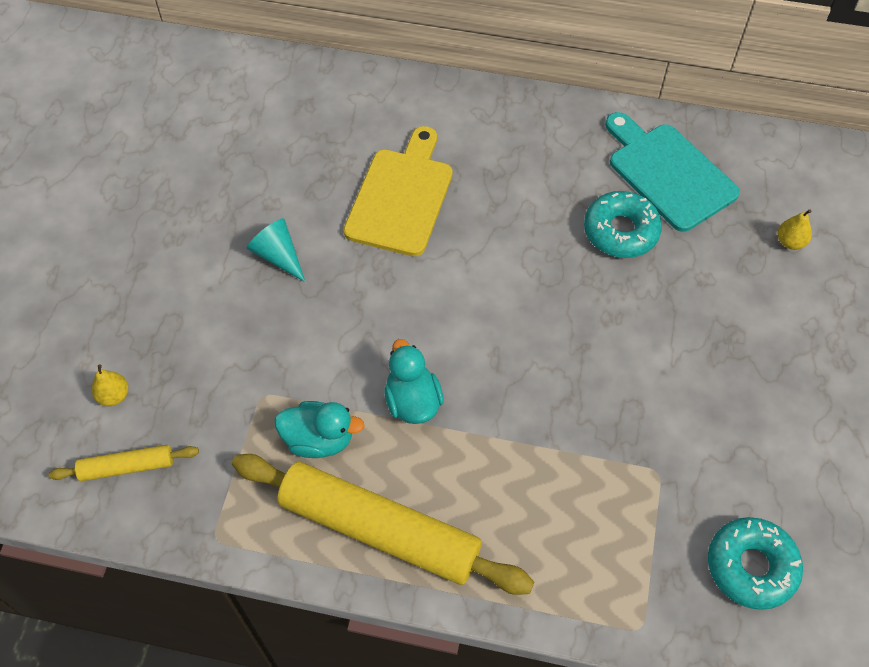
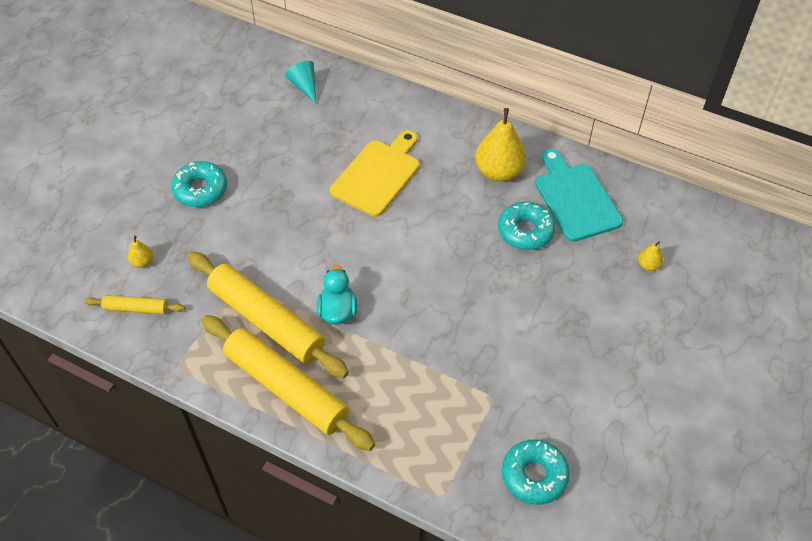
camera: 15 degrees right, 5 degrees down
turquoise cone [247,218,305,282] -> turquoise cone moved to [285,61,316,103]
turquoise duck [274,401,365,458] -> yellow rolling pin [188,252,349,378]
none -> turquoise donut [171,161,227,207]
none -> yellow pear [475,108,526,182]

